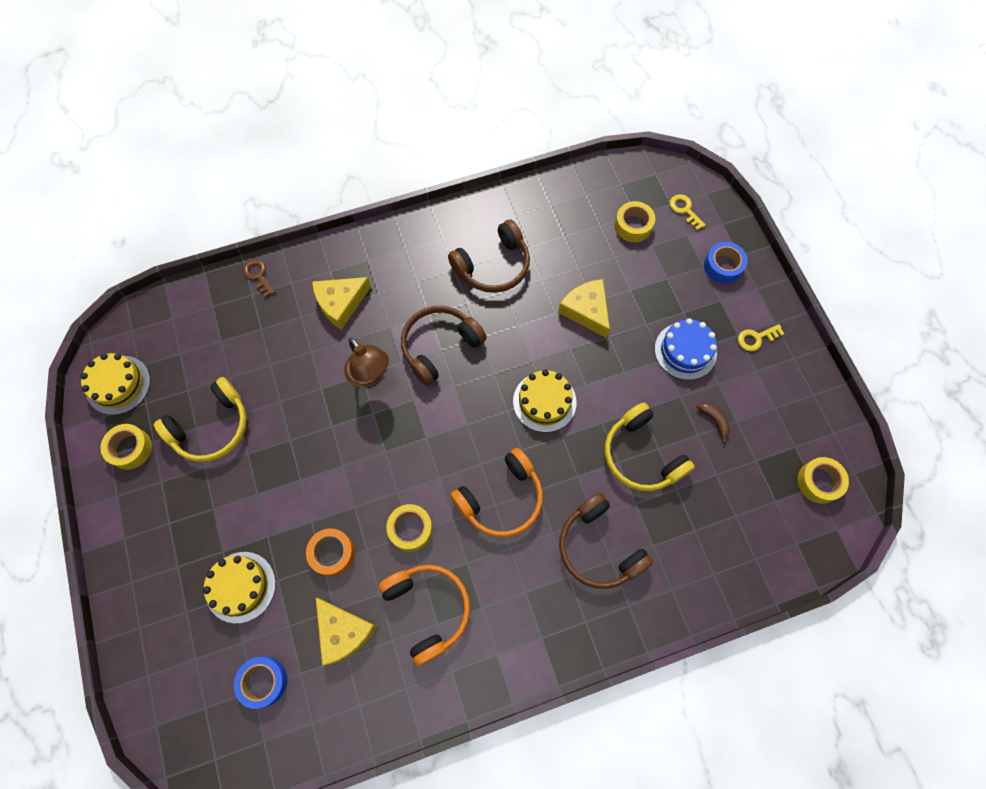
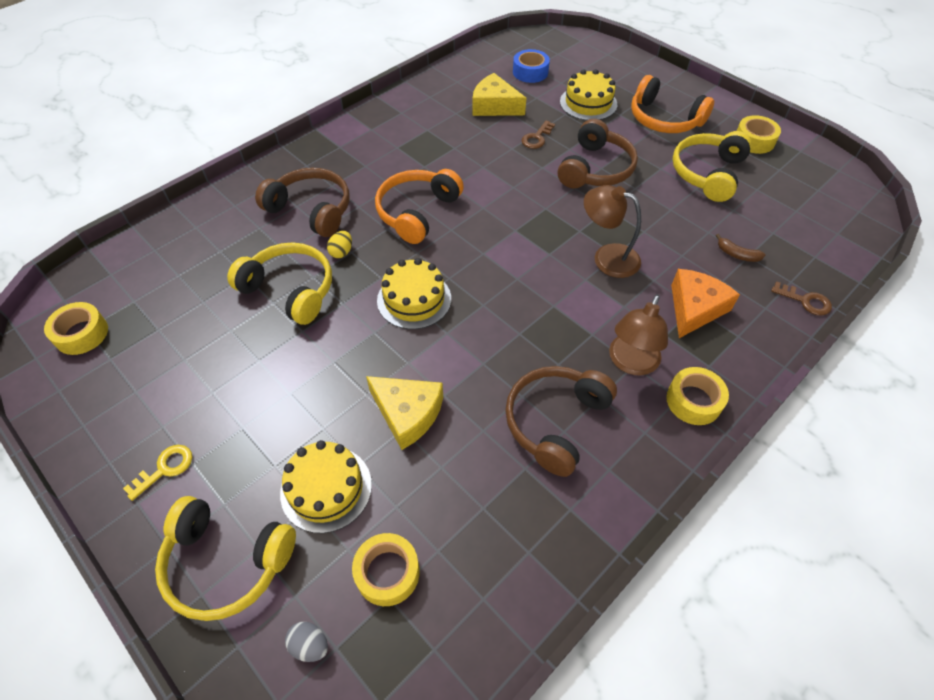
camera: 155 degrees right, 15 degrees down
yellow cake [80,353,150,415] -> yellow cake moved to [280,440,372,533]
orange tape [306,528,355,576] -> brown key [521,120,555,149]
yellow cheese [312,277,371,330] -> orange cheese [671,269,740,338]
orange headphones [378,565,470,667] -> orange headphones moved to [631,75,714,133]
yellow tape [386,504,433,552] -> yellow tape moved to [666,367,729,425]
brown headphones [401,305,487,386] -> brown headphones moved to [558,119,638,188]
blue cake [655,318,717,380] -> none
yellow key [669,194,706,230] -> grey egg [285,622,328,662]
brown banana [697,403,730,443] -> brown banana moved to [716,234,765,262]
blue tape [704,242,748,284] -> yellow headphones [155,496,296,621]
none -> yellow egg [327,231,352,258]
none -> brown lamp [609,294,668,376]

